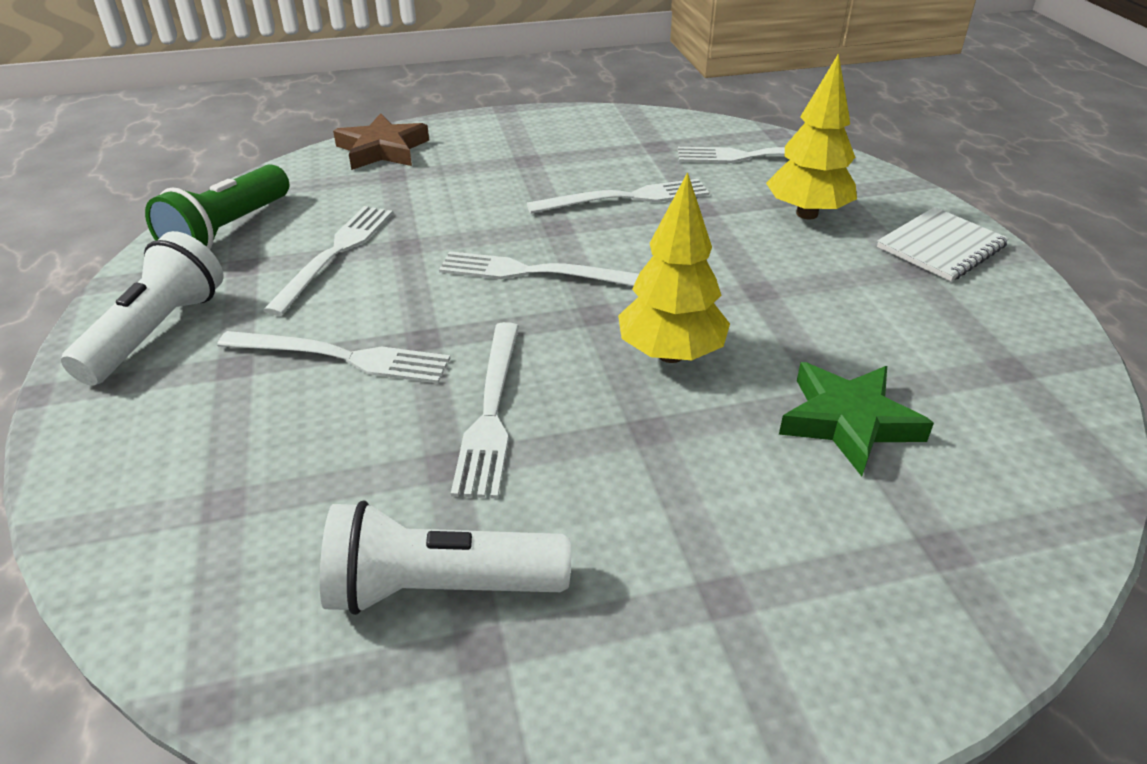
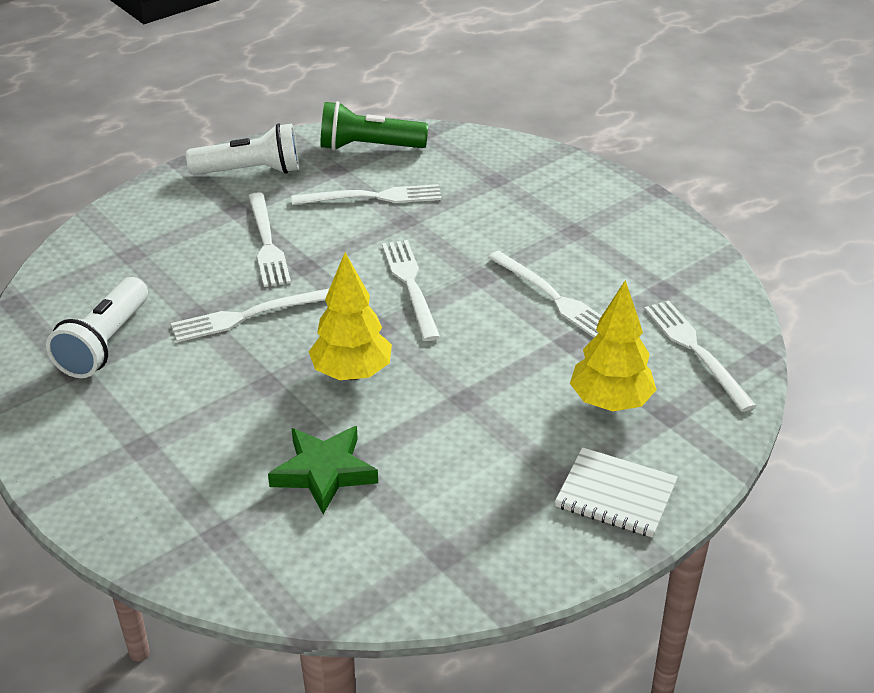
camera: 65 degrees right, 0 degrees up
white flashlight [320,500,571,615] -> white flashlight turned 135 degrees counterclockwise [46,277,148,378]
brown star [333,113,429,170] -> none

